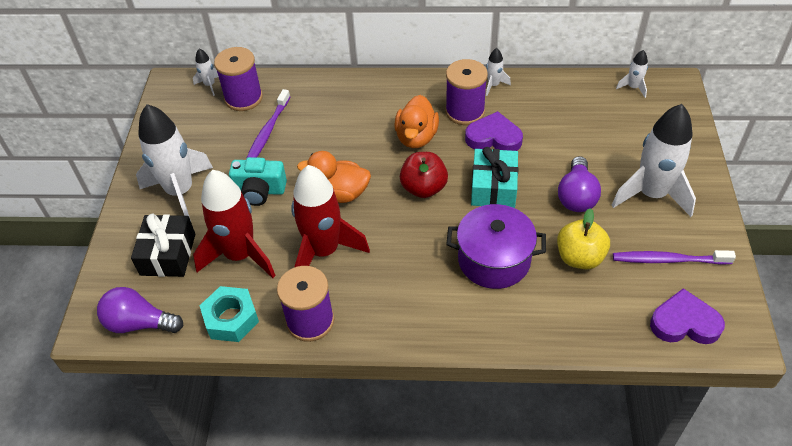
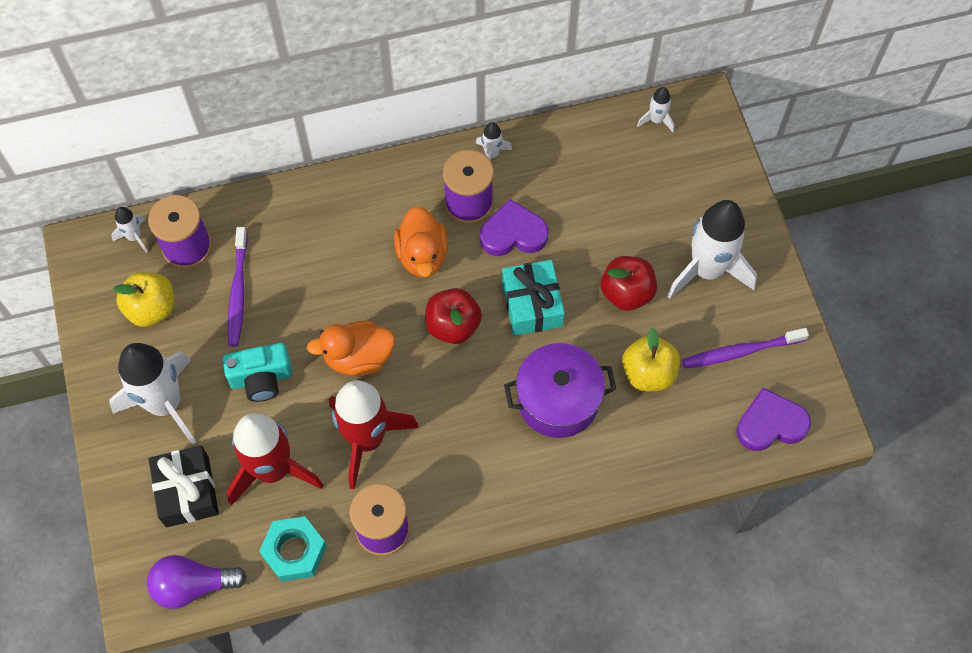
camera: 20 degrees left, 15 degrees up
purple light bulb [558,156,601,212] -> red apple [601,256,657,311]
none -> yellow apple [113,272,174,327]

